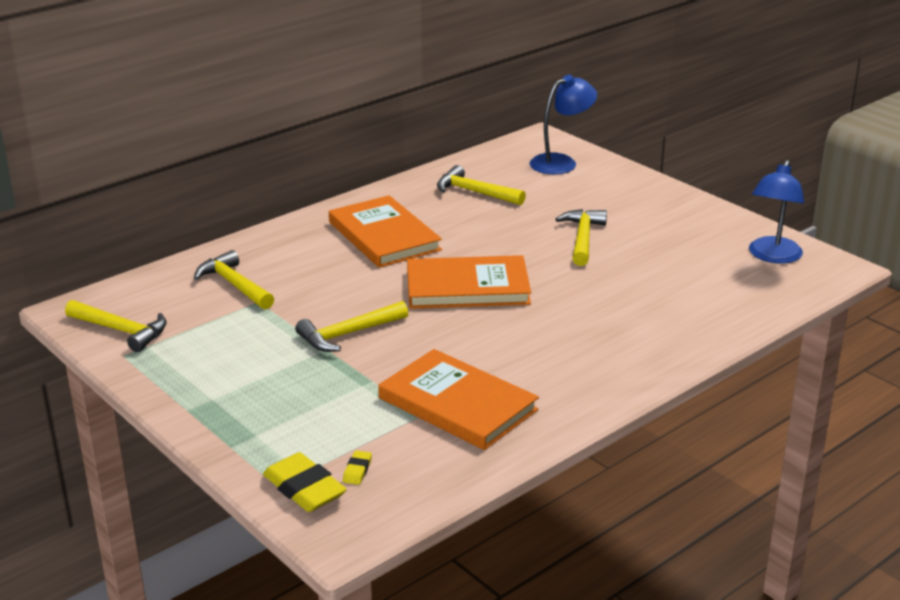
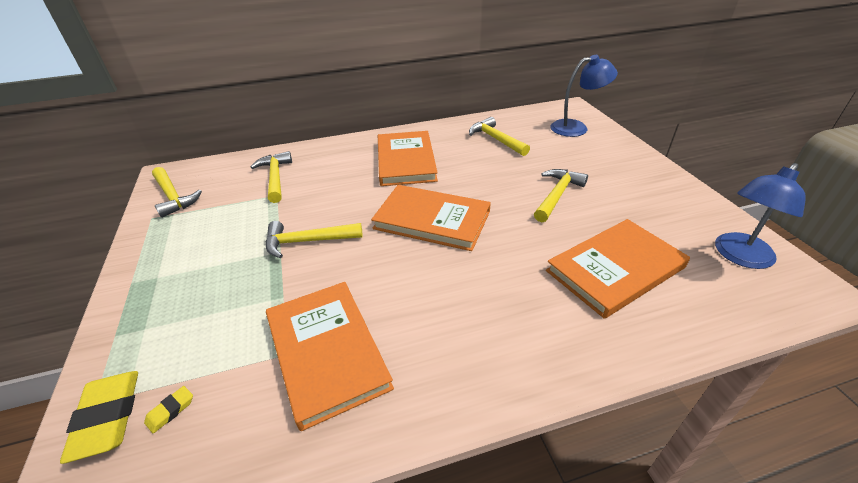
camera: 25 degrees right, 10 degrees up
none -> orange book [546,219,690,319]

